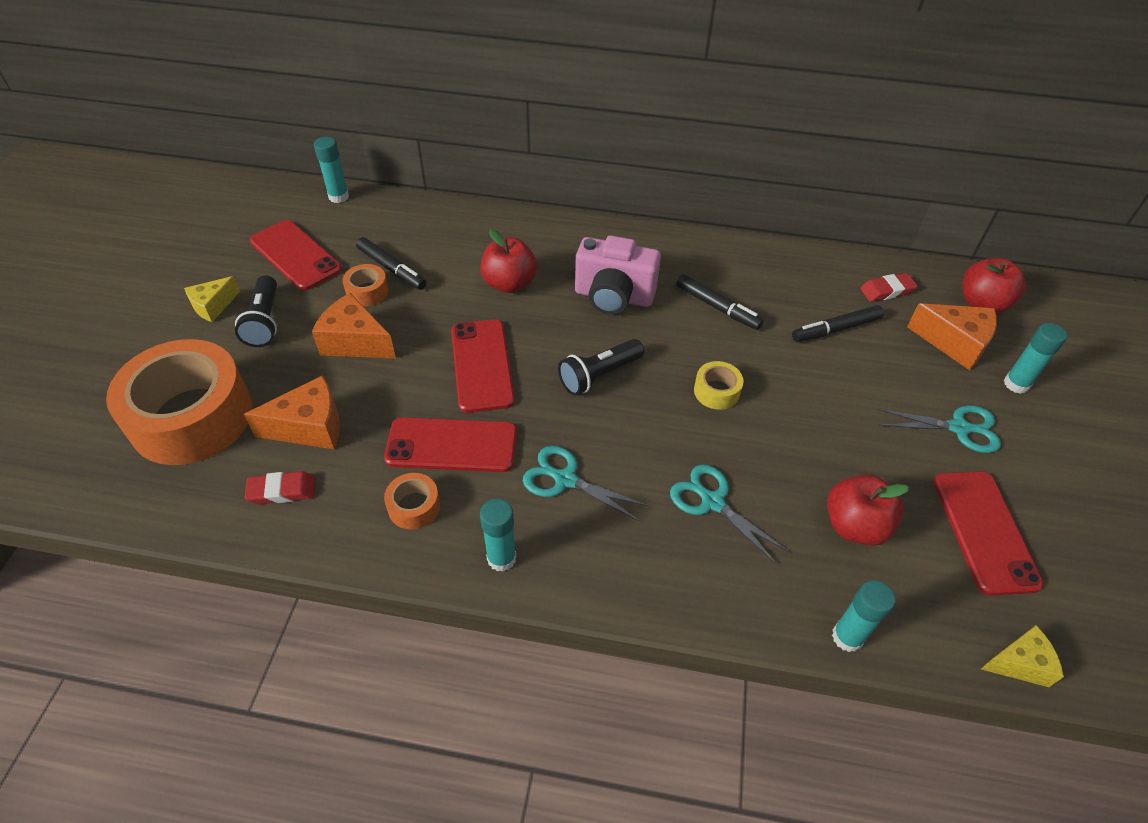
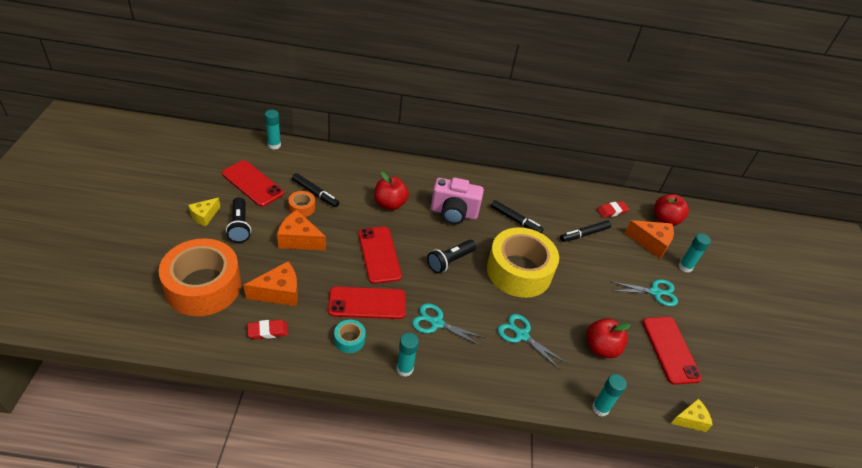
camera: 10 degrees left, 5 degrees down
orange tape [384,473,440,530] -> turquoise tape [334,320,366,353]
yellow tape [694,361,744,410] -> yellow tape [487,227,559,298], size x2.45

